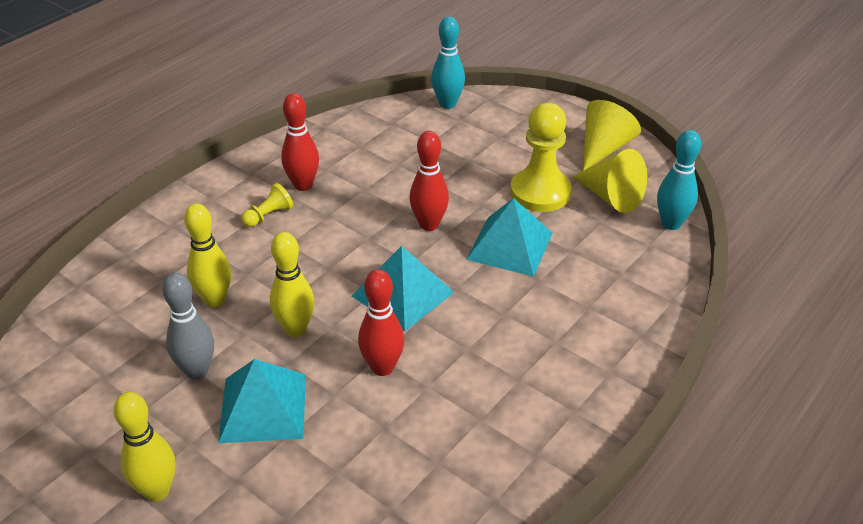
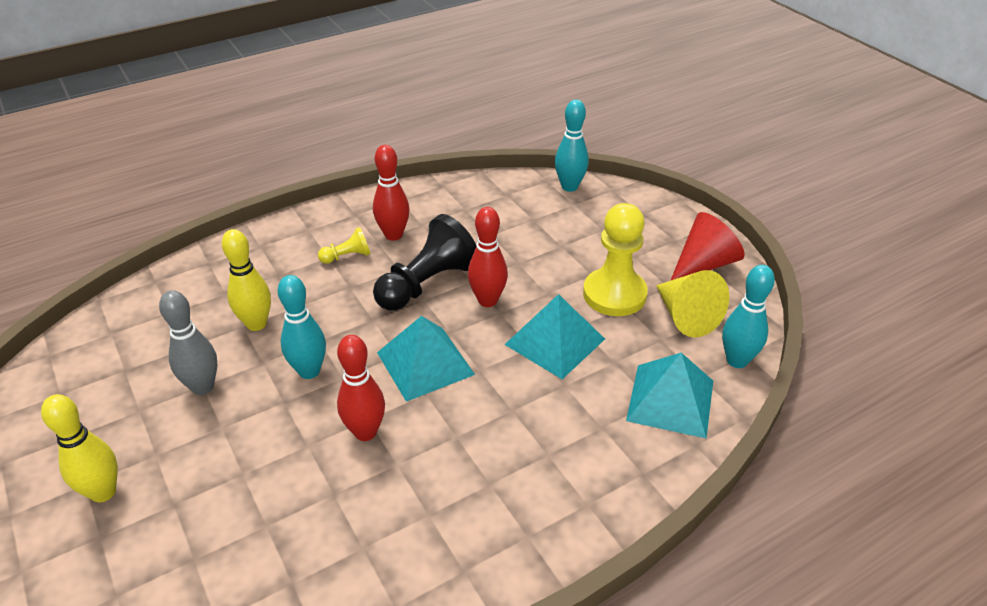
camera: 20 degrees right, 0 degrees up
turquoise pyramid [218,359,306,443] -> turquoise pyramid moved to [626,353,713,438]
yellow bowling pin [270,232,315,337] -> turquoise bowling pin [278,275,326,379]
yellow cone [583,100,641,171] -> red cone [670,212,745,281]
none -> black pawn [373,214,476,310]

